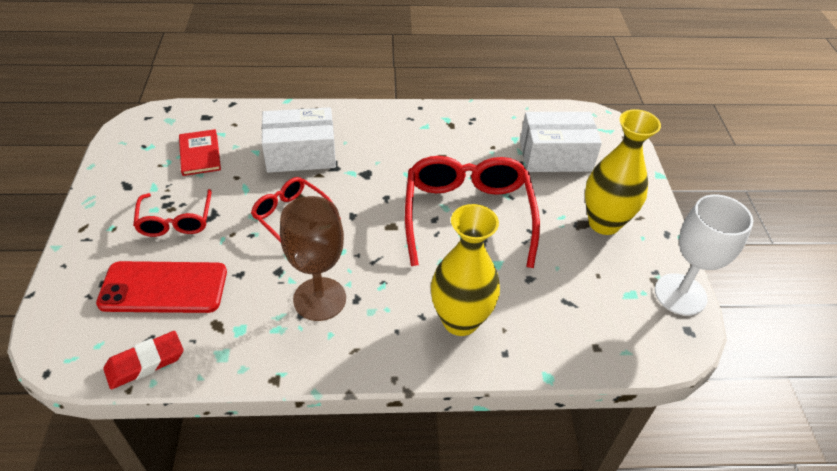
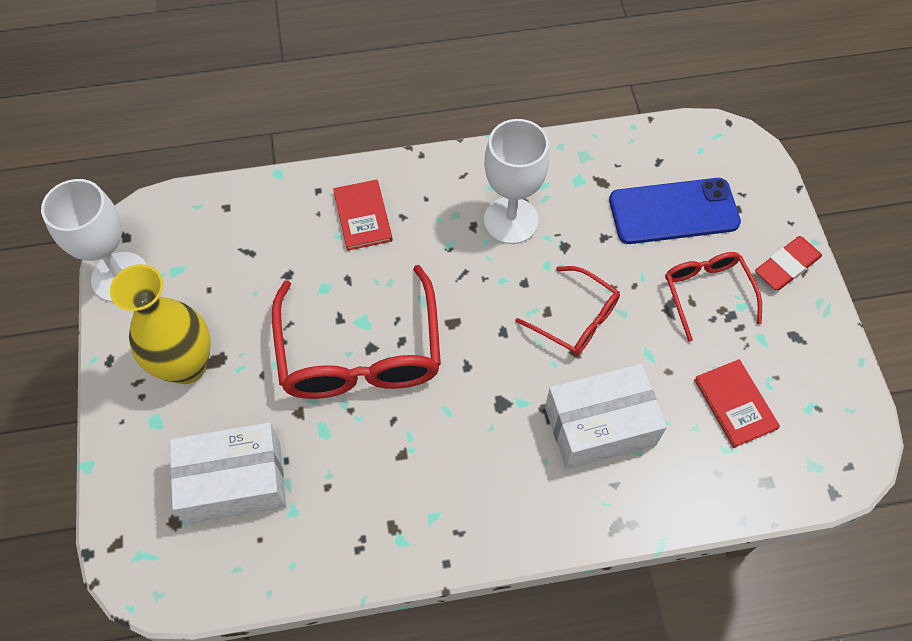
camera: 175 degrees right, 15 degrees up
red phone [96,261,227,313] -> blue phone [609,178,741,244]
red eraser [103,331,184,389] -> red eraser moved to [755,236,822,290]
brown goblet [280,196,346,321] -> white goblet [484,119,550,244]
yellow vase [431,204,500,336] -> red book [333,180,393,251]

